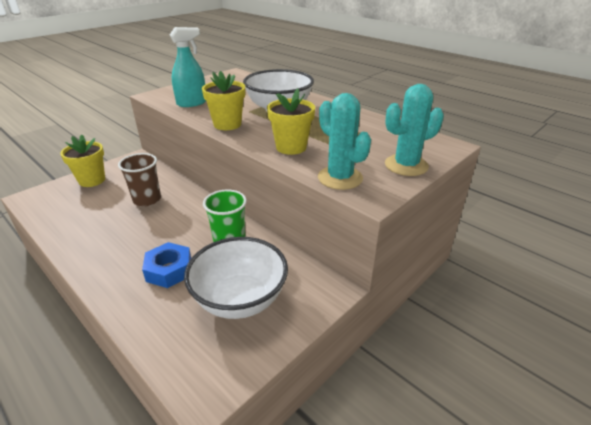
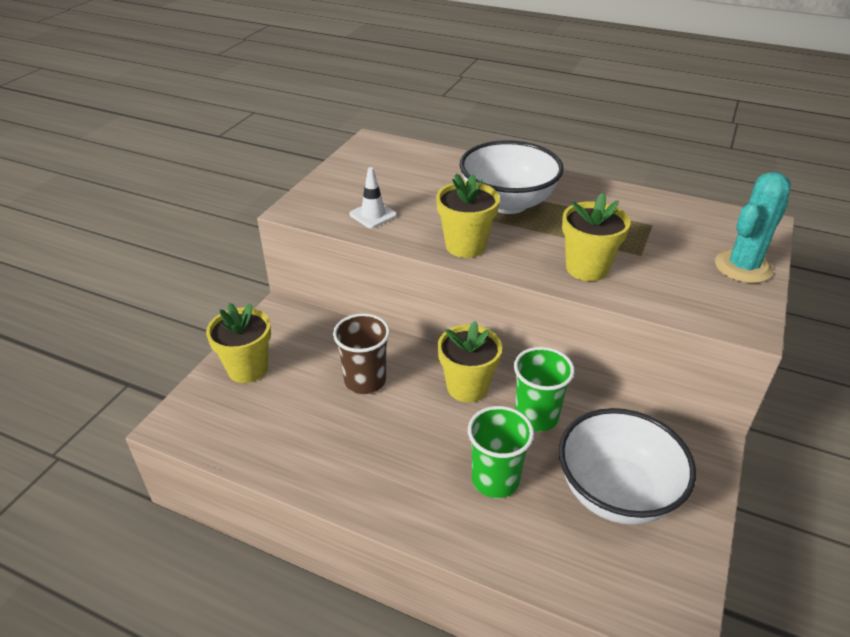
camera: 20 degrees left, 5 degrees up
blue nut [142,242,191,288] -> green cup [468,406,534,498]
turquoise spray bottle [170,27,206,107] -> white traffic cone [349,167,397,228]
turquoise cactus [318,93,371,190] -> none
none -> yellow flower pot [438,321,502,402]

